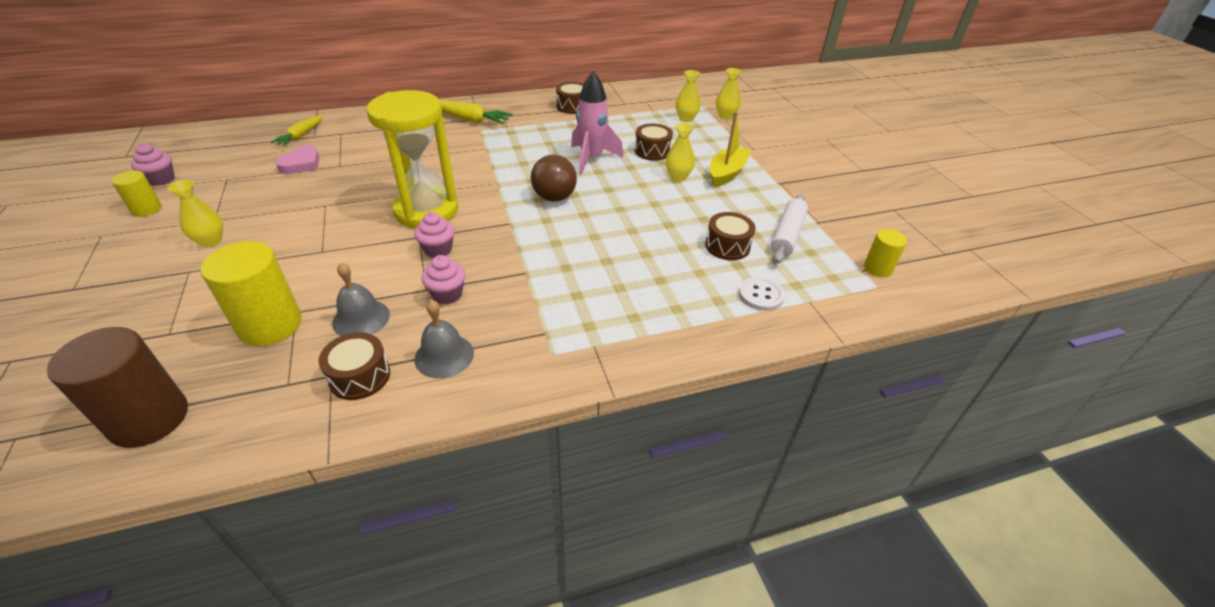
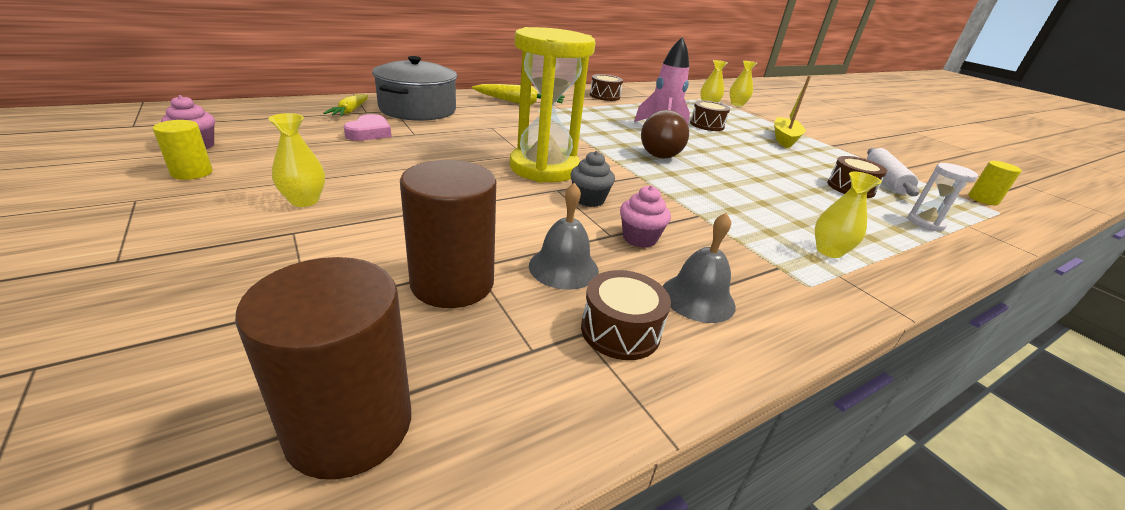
camera: 15 degrees left, 10 degrees down
yellow cylinder [201,241,302,346] -> brown cylinder [400,160,496,308]
pink cupcake [414,212,455,258] -> grey cupcake [570,151,615,207]
yellow vase [665,123,695,181] -> yellow vase moved to [815,172,882,258]
white button [739,277,785,311] -> white hourglass [907,163,978,231]
none -> grey pot [372,56,457,121]

